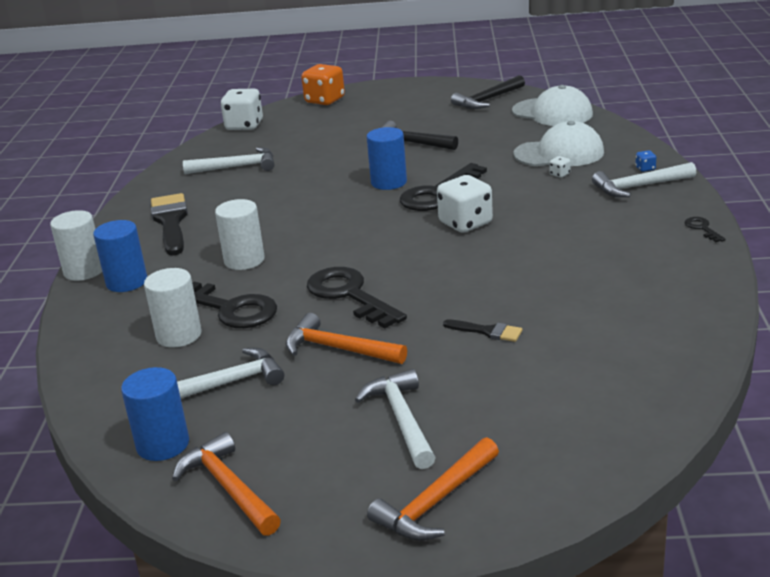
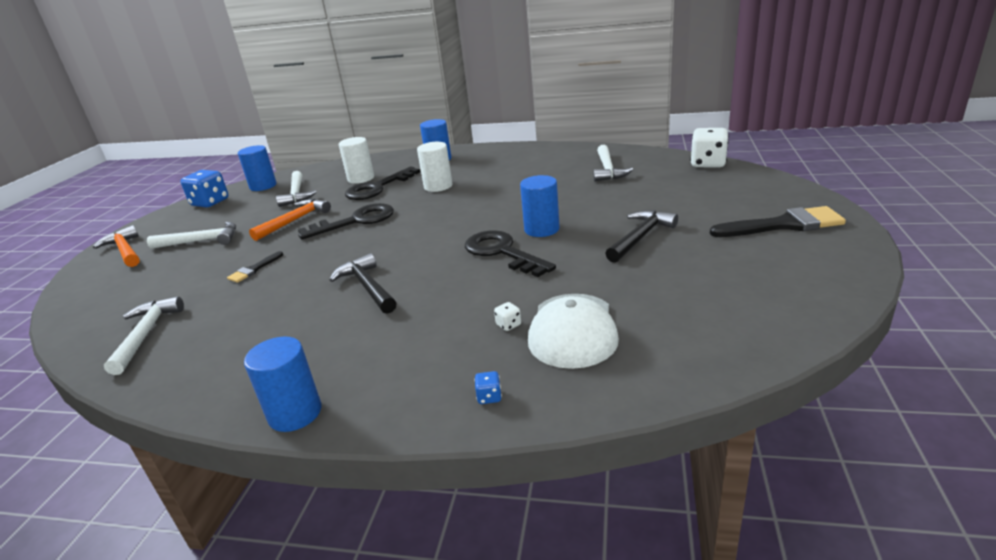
camera: 100 degrees right, 0 degrees up
white cylinder [50,210,102,281] -> none
black brush [151,193,188,256] -> black brush moved to [710,206,846,237]
orange hammer [172,432,281,536] -> blue dice [181,170,229,208]
orange dice [301,64,345,105] -> none
white dice [437,175,493,233] -> none
black hammer [451,75,525,109] -> black hammer moved to [330,253,396,314]
white cap [512,85,593,126] -> none
white hammer [592,162,696,197] -> white hammer moved to [104,297,184,375]
black key [685,217,726,242] -> blue cylinder [244,337,321,432]

